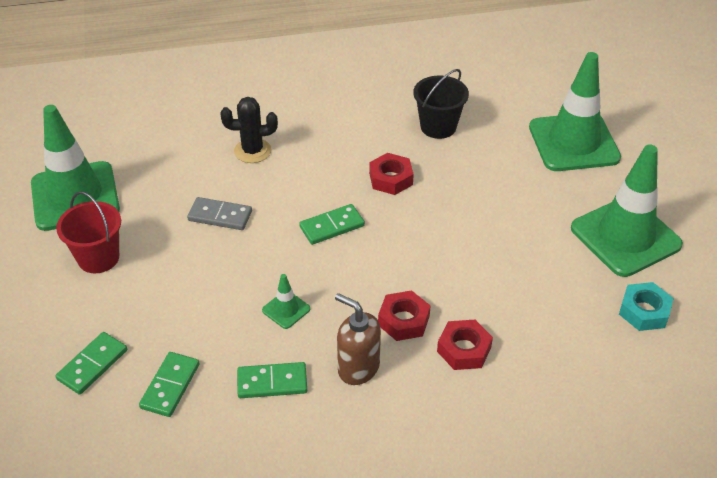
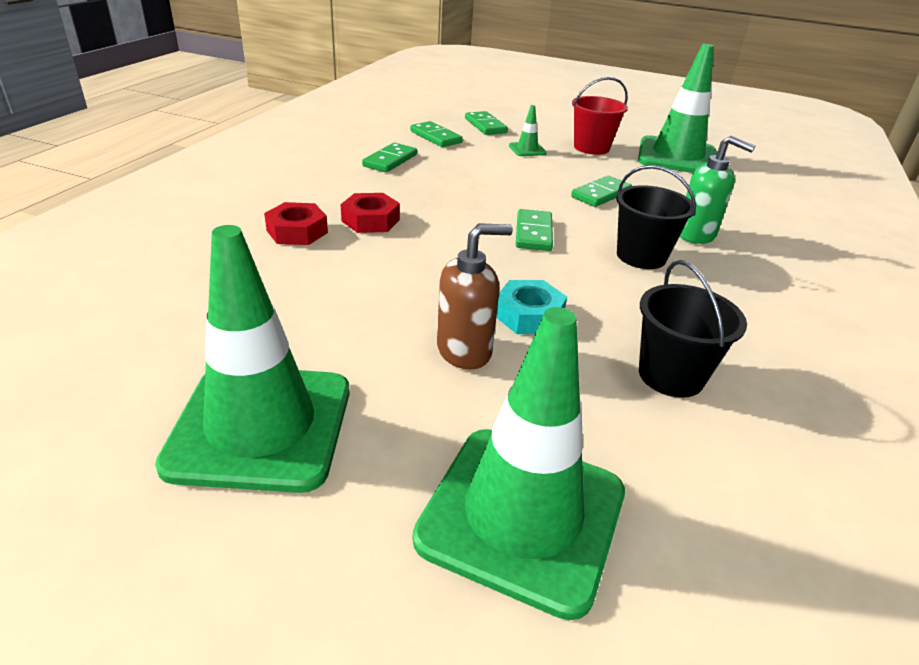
camera: 120 degrees right, 10 degrees down
grey domino [187,197,252,230] -> green domino [571,176,632,207]
black cactus [220,97,278,163] -> green soap dispenser [679,136,756,244]
green traffic cone [262,274,310,329] -> green traffic cone moved to [509,105,547,156]
brown soap dispenser [335,293,381,385] -> brown soap dispenser moved to [437,223,513,370]
red nut [369,153,414,195] -> none
turquoise nut [619,282,674,331] -> turquoise nut moved to [496,280,567,334]
none -> black bucket [616,165,696,269]

